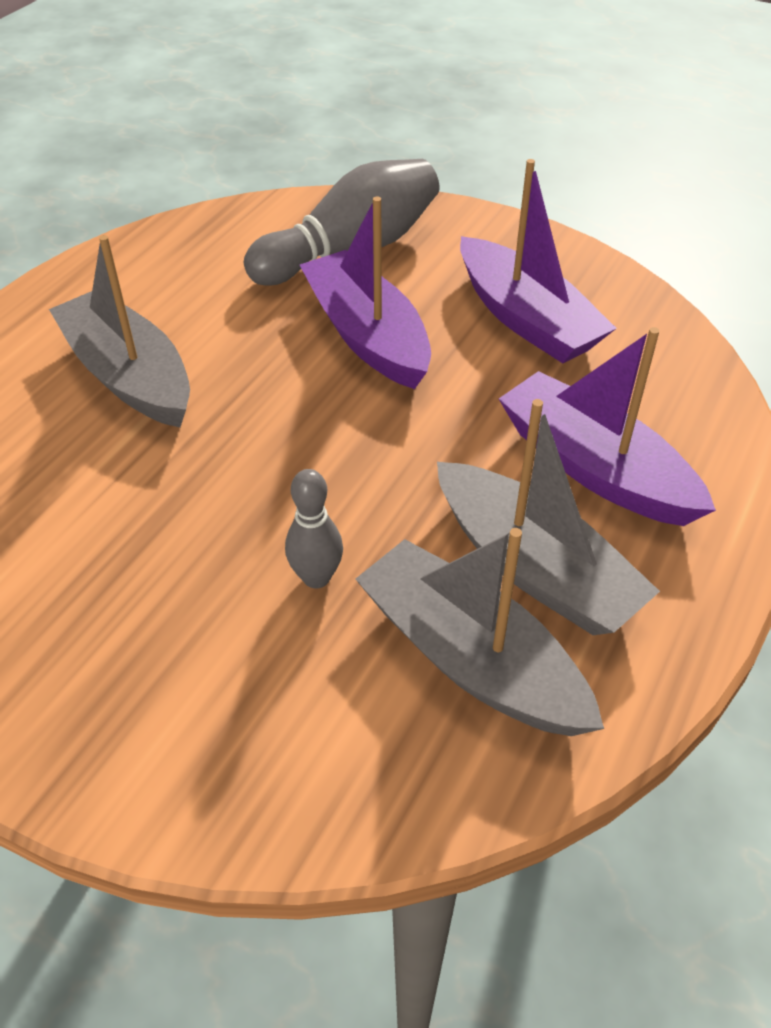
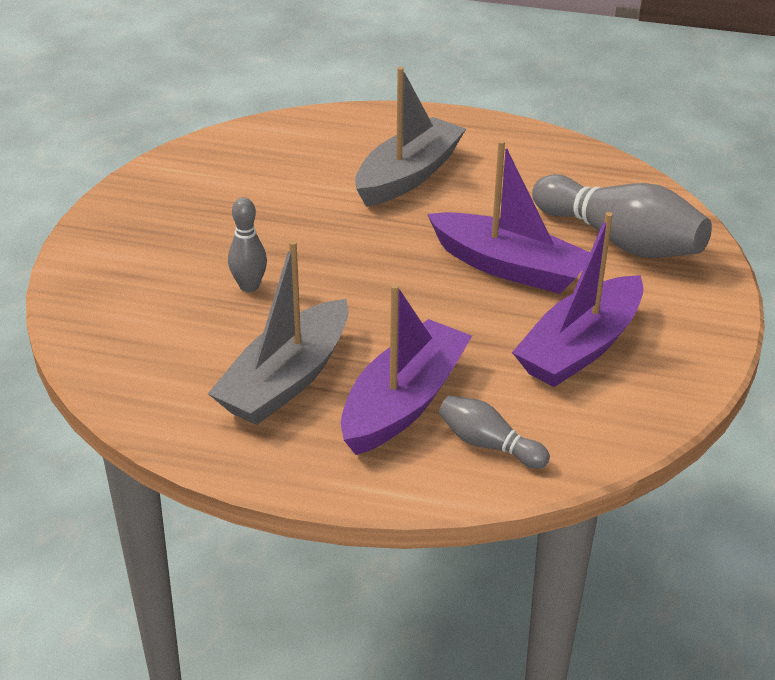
camera: 75 degrees right, 10 degrees down
purple boat [300,197,431,389] -> purple boat turned 75 degrees clockwise [427,140,590,294]
grey boat [355,528,604,736] -> none
none -> grey bowling pin [439,395,550,469]

